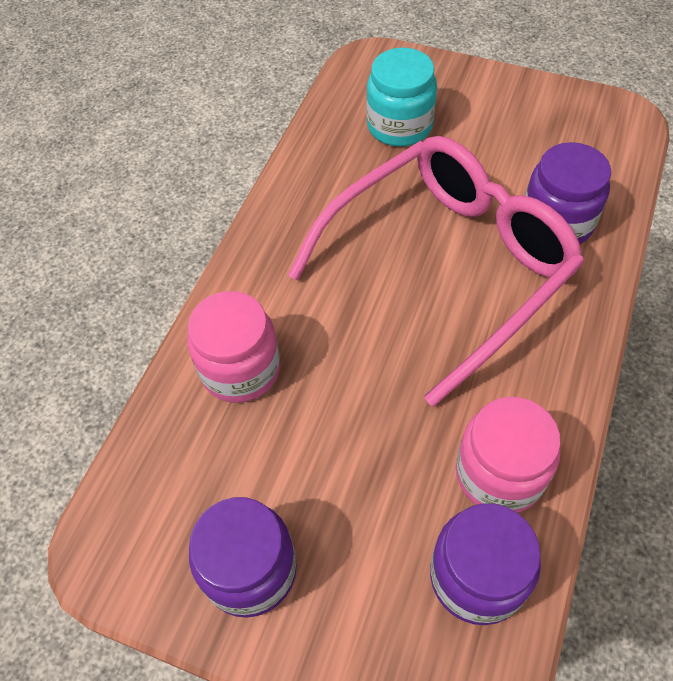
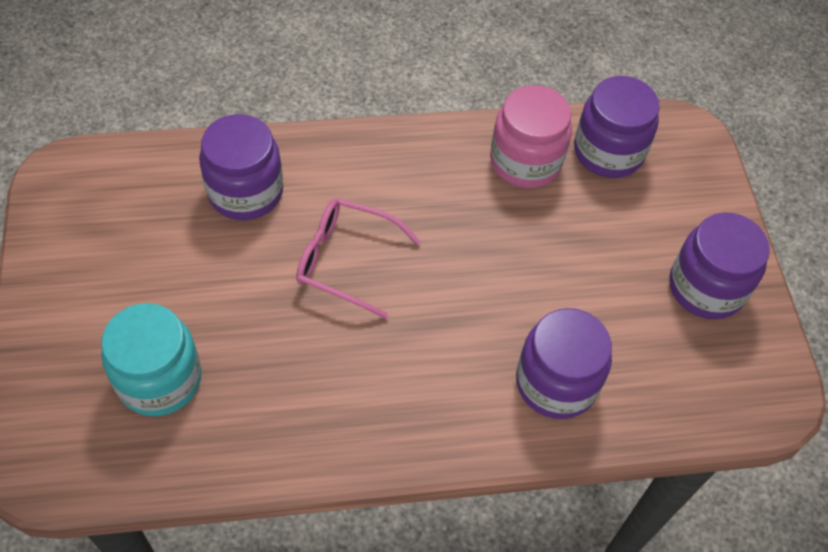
camera: 125 degrees left, 0 degrees up
pink jar [188,291,280,403] -> purple jar [516,308,612,419]
pink glasses [288,136,584,407] -> pink glasses [296,198,420,319], size x0.47

